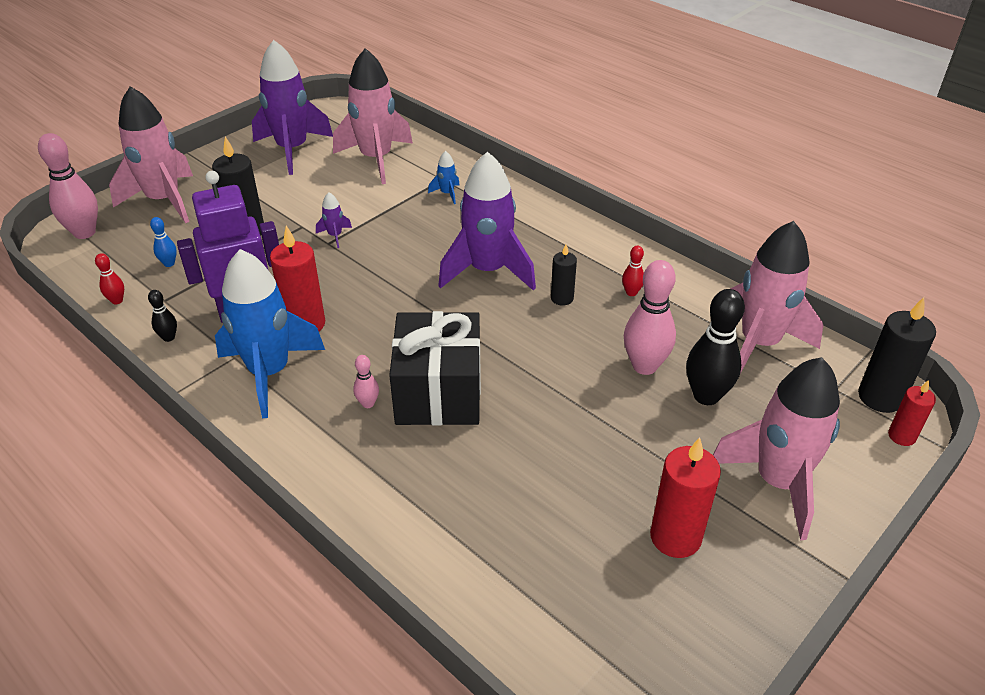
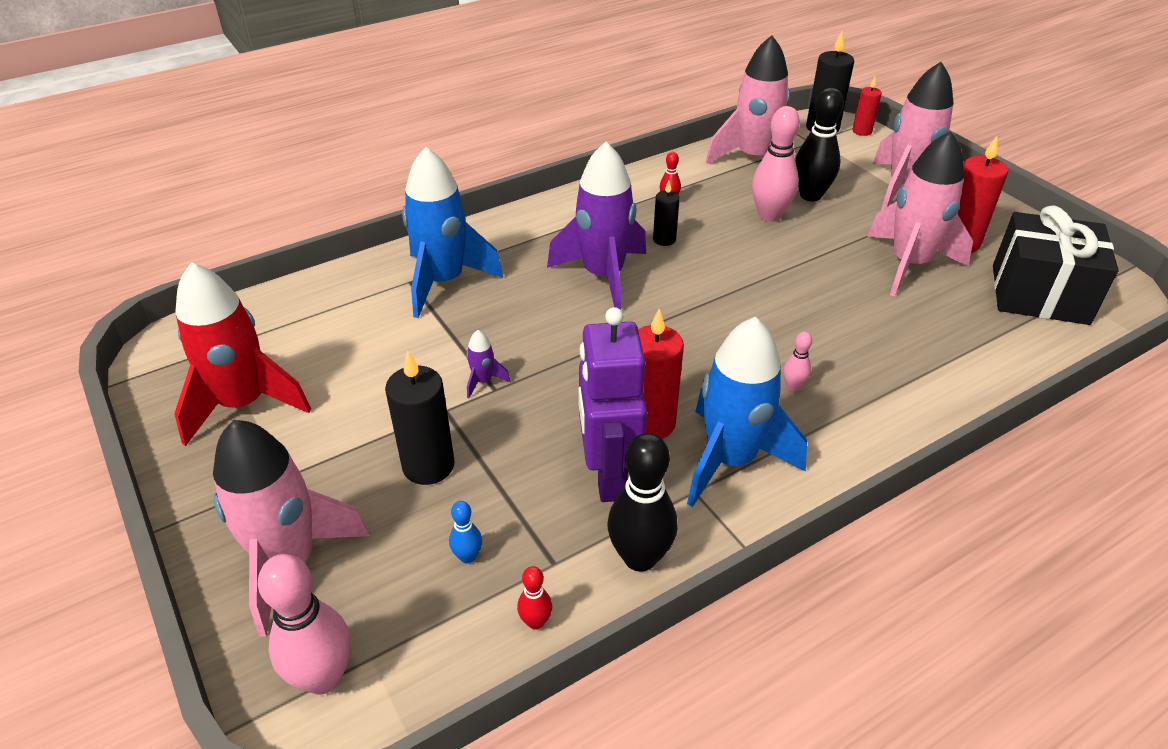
camera: 75 degrees left, 0 degrees up
black bowling pin [148,290,177,342] -> black bowling pin [608,433,678,572], size x2.08
purple rocket [252,40,333,175] -> red rocket [174,262,311,446]
pink rocket [333,48,413,184] -> pink rocket moved to [867,131,973,297]
black gift [389,311,481,426] -> black gift moved to [993,205,1119,325]
blue rocket [428,151,460,204] -> blue rocket [402,147,503,318], size x2.49

